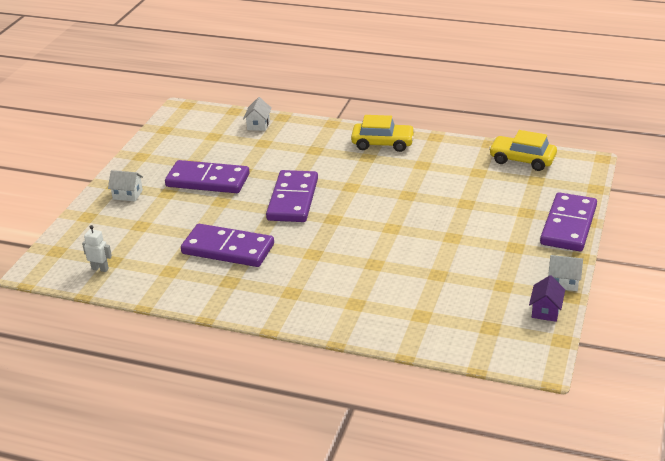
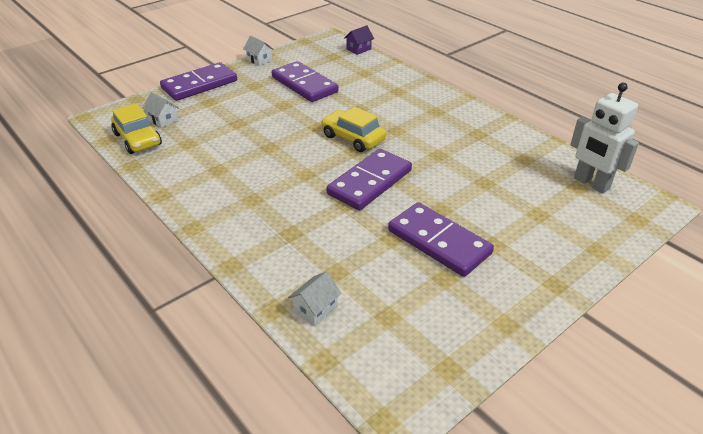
camera: 150 degrees left, 5 degrees up
white robot [82,225,112,272] -> white robot [570,83,639,193], size x2.08
white house [108,170,143,201] -> white house moved to [143,92,179,128]
purple domino [181,224,274,267] -> purple domino moved to [272,61,338,102]
yellow car [351,115,415,152] -> yellow car moved to [321,107,386,152]
purple house [529,275,565,322] -> purple house moved to [344,25,374,55]

